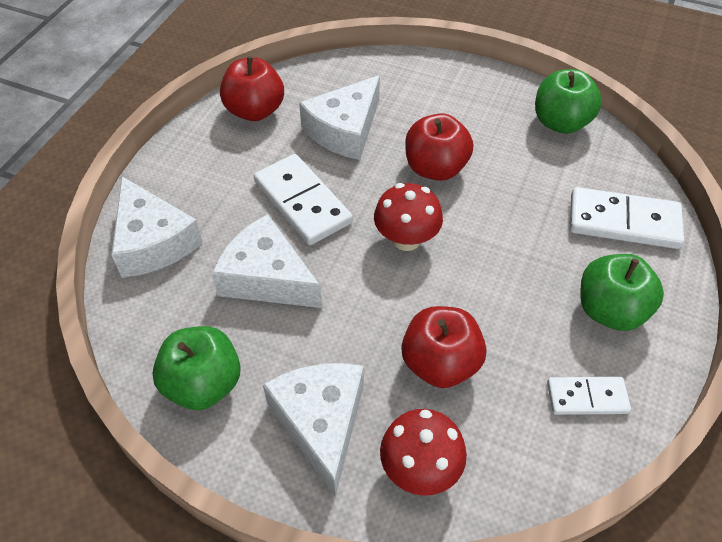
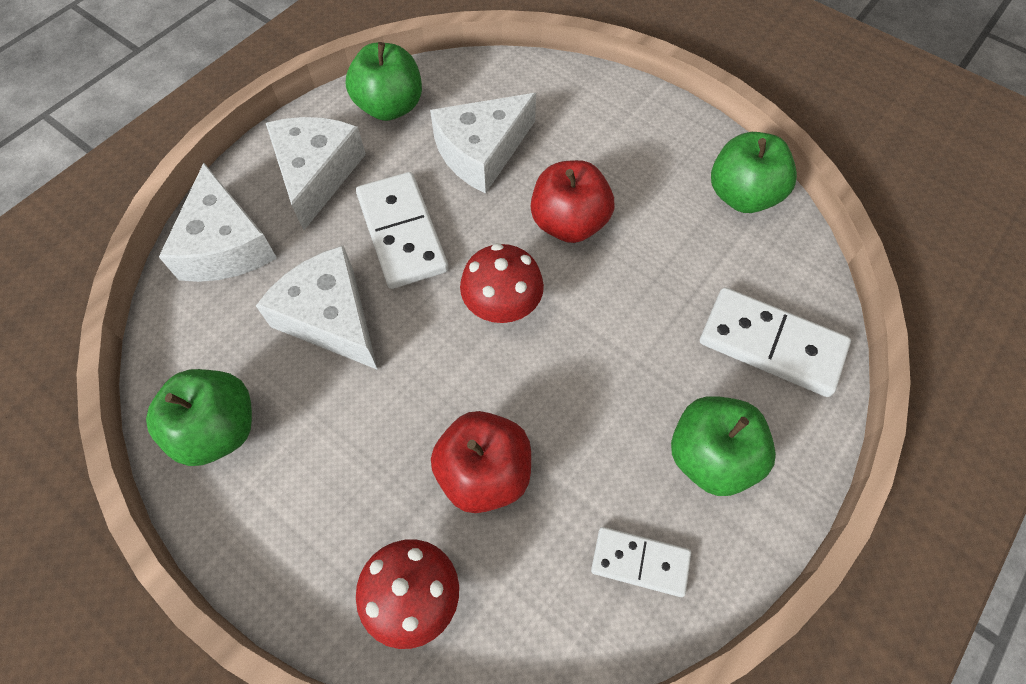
camera: 15 degrees right, 10 degrees up
red apple [220,56,284,121] -> green apple [346,42,422,121]
white cheese [263,363,364,497] -> white cheese moved to [266,117,366,230]

